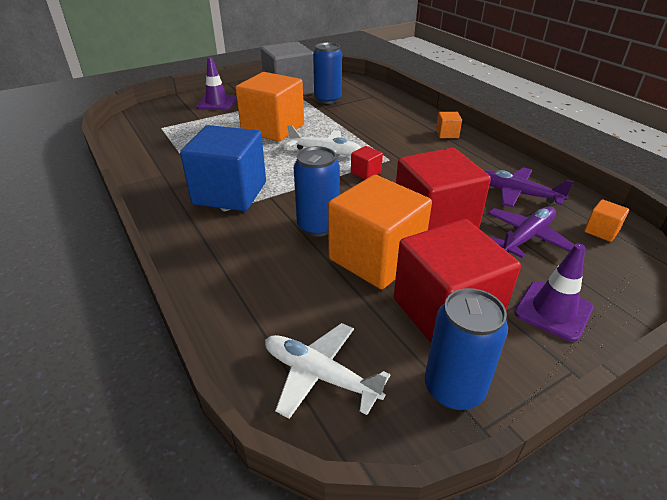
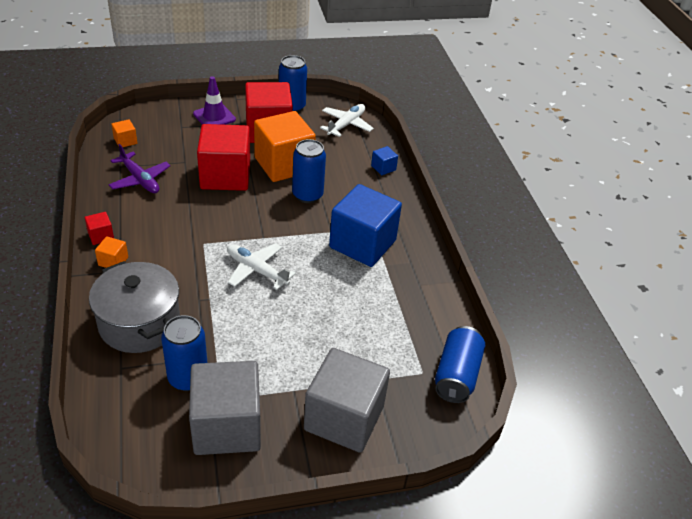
camera: 165 degrees left, 5 degrees up
purple traffic cone [197,57,237,110] -> grey cube [304,348,390,453]
orange cube [235,72,304,142] -> none
white plane [265,323,390,419] -> white plane turned 105 degrees counterclockwise [320,104,374,137]
red cube [351,146,383,180] -> red cube moved to [85,212,114,245]
purple plane [488,206,575,258] -> none
none -> grey pot [89,261,180,353]
none -> blue cube [371,146,398,175]
none -> blue can [435,326,485,403]

